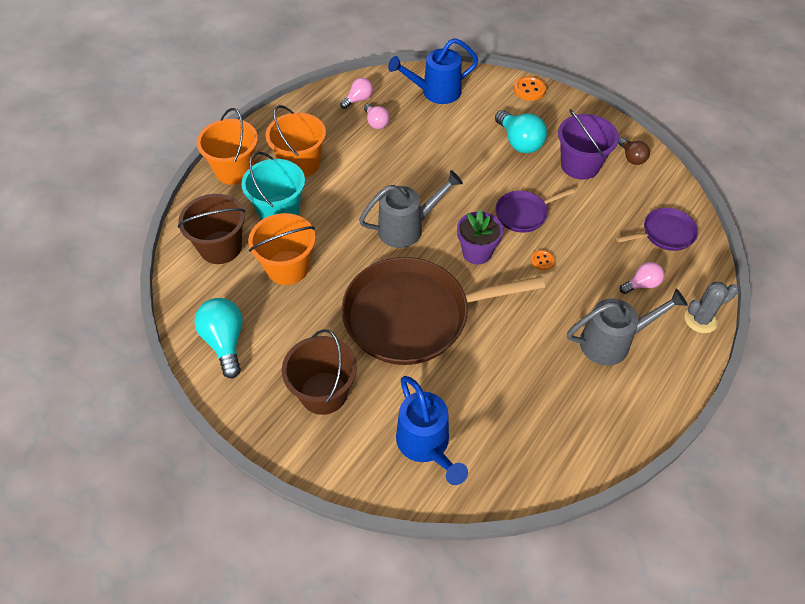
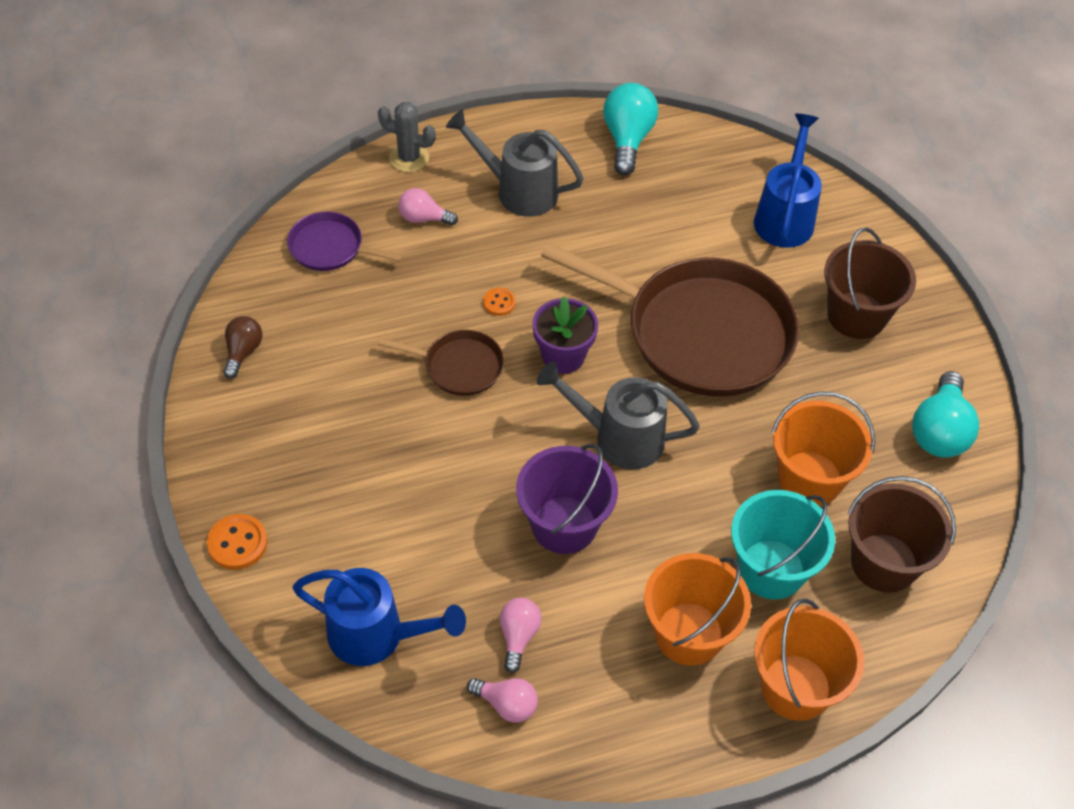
camera: 145 degrees left, 0 degrees up
pink light bulb [340,78,373,109] -> pink light bulb turned 150 degrees counterclockwise [467,678,538,723]
turquoise light bulb [495,110,547,153] -> turquoise light bulb moved to [603,83,658,175]
purple pan [495,188,575,233] -> brown pan [378,330,504,396]
purple bucket [558,109,619,180] -> purple bucket moved to [516,444,618,554]

